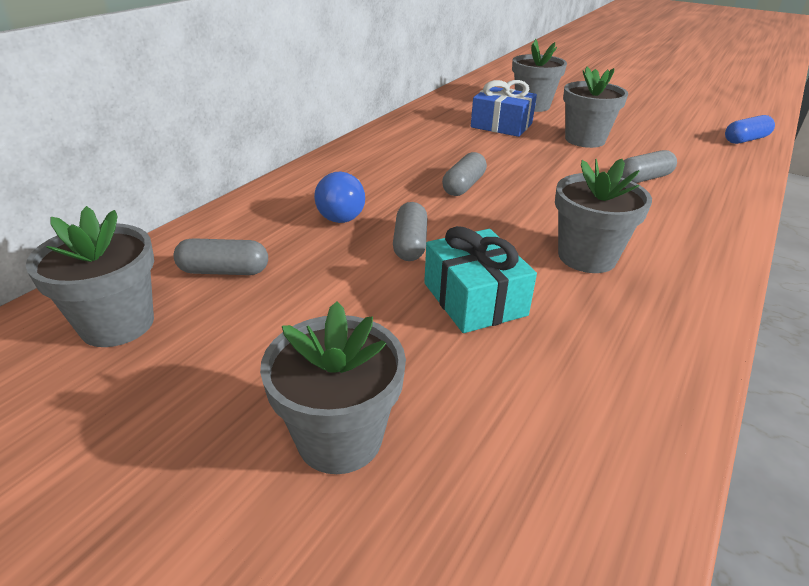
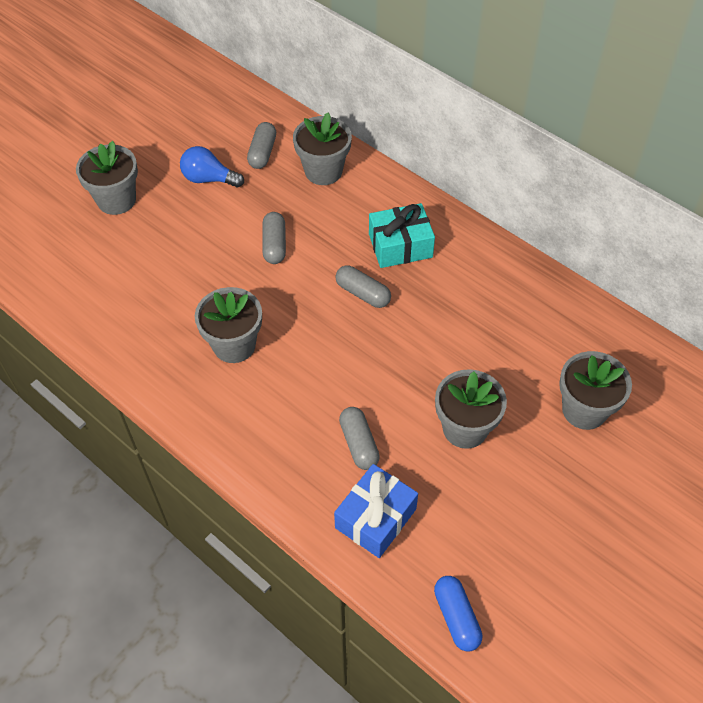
camera: 100 degrees right, 20 degrees up
grey flower pot [26,206,154,347] -> grey flower pot moved to [293,113,352,185]
blue light bulb [314,172,365,223] -> blue light bulb moved to [180,146,244,188]
grey capsule [393,202,427,261] -> grey capsule turned 75 degrees clockwise [262,212,286,264]
turquoise gift [424,226,537,333] -> turquoise gift moved to [369,203,435,268]
blue gift [471,80,537,137] -> blue gift moved to [334,464,418,558]

